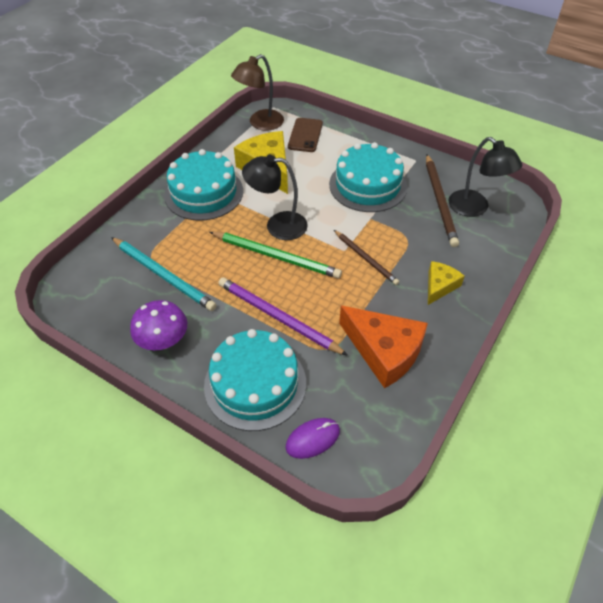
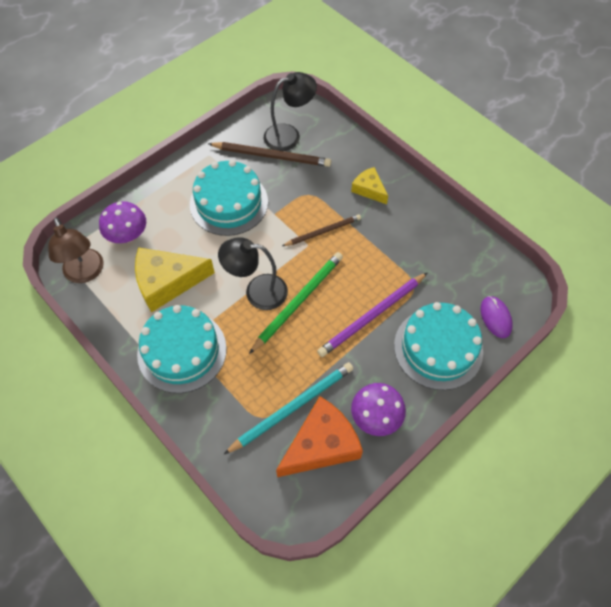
camera: 75 degrees left, 10 degrees up
black lamp [242,155,308,240] -> black lamp turned 75 degrees clockwise [218,237,288,310]
brown phone [288,118,323,152] -> purple mushroom [99,201,146,243]
orange cheese [339,305,428,389] -> orange cheese moved to [276,396,363,477]

